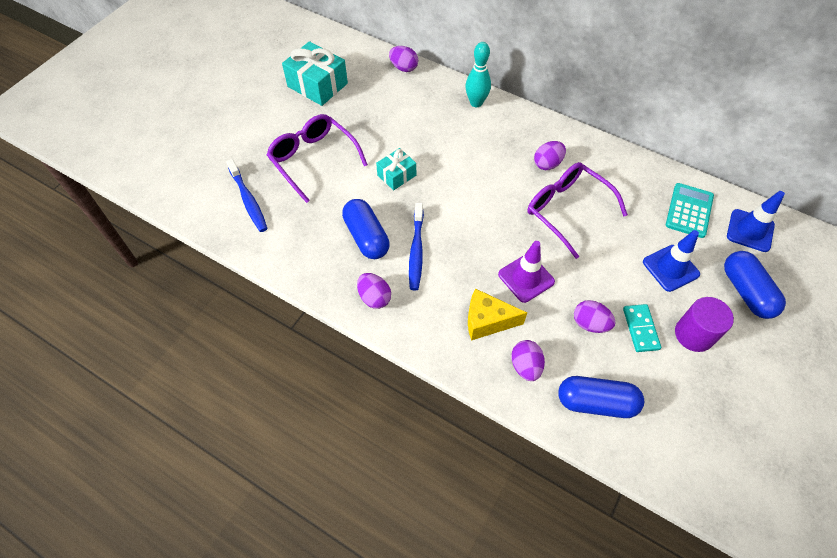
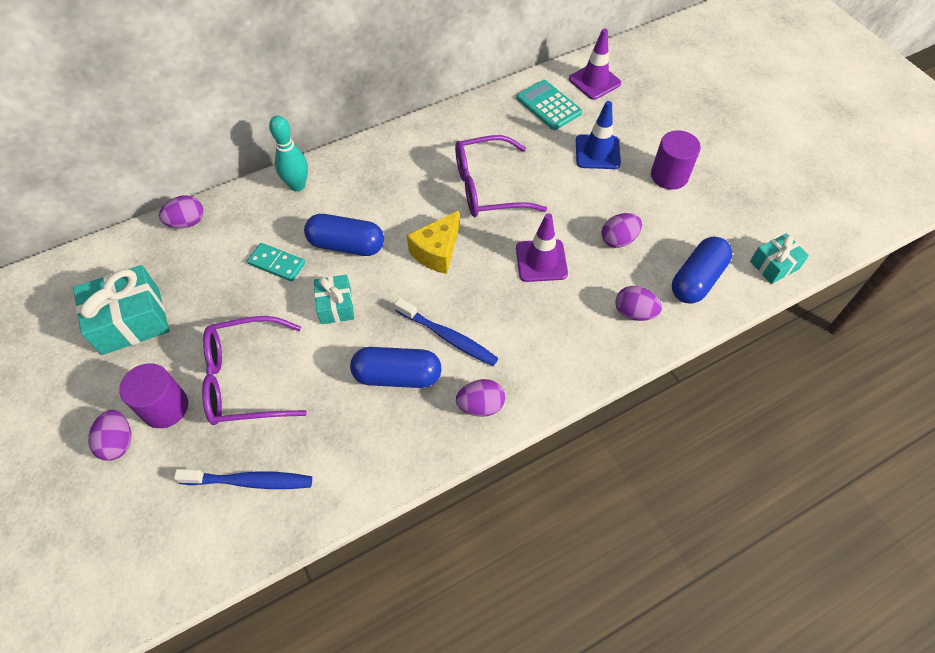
camera: 60 degrees left, 0 degrees up
yellow cheese [468,289,527,341] -> yellow cheese moved to [407,211,459,274]
purple egg [534,141,566,170] -> purple egg moved to [88,410,131,461]
turquoise domino [623,304,661,352] -> turquoise domino moved to [247,243,305,281]
blue capsule [724,251,786,319] -> blue capsule moved to [304,214,384,256]
blue traffic cone [727,191,785,252] -> purple traffic cone [569,29,621,100]
none -> purple cylinder [119,363,188,428]
none -> turquoise gift [750,233,809,284]

